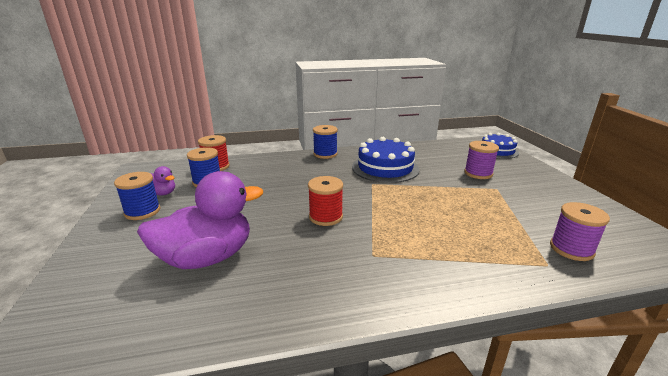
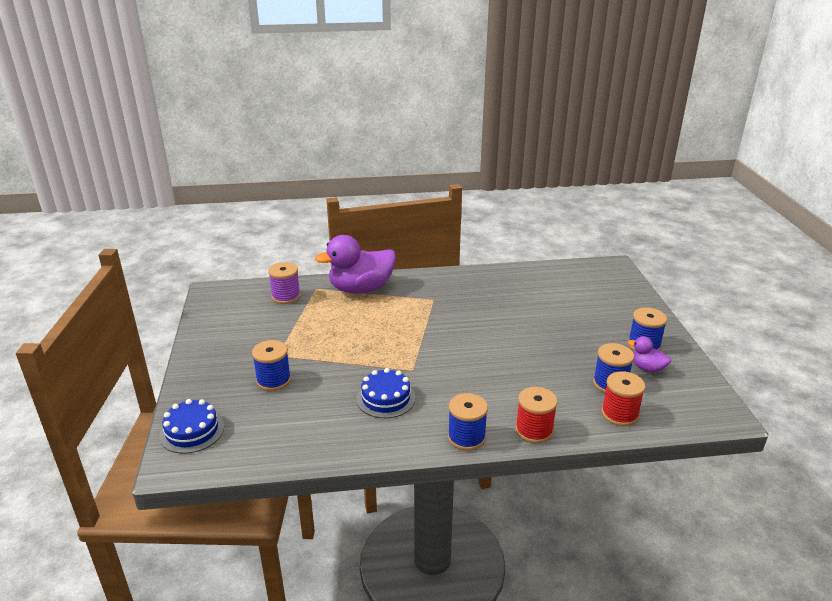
camera: 175 degrees left, 5 degrees up
purple duck [137,171,263,269] -> purple duck moved to [315,235,396,294]
red spool [308,176,343,226] -> red spool moved to [516,387,557,443]
blue cake [352,137,420,183] -> blue cake [357,368,416,418], size x0.66
purple spool [464,141,499,179] -> blue spool [252,340,291,391]

